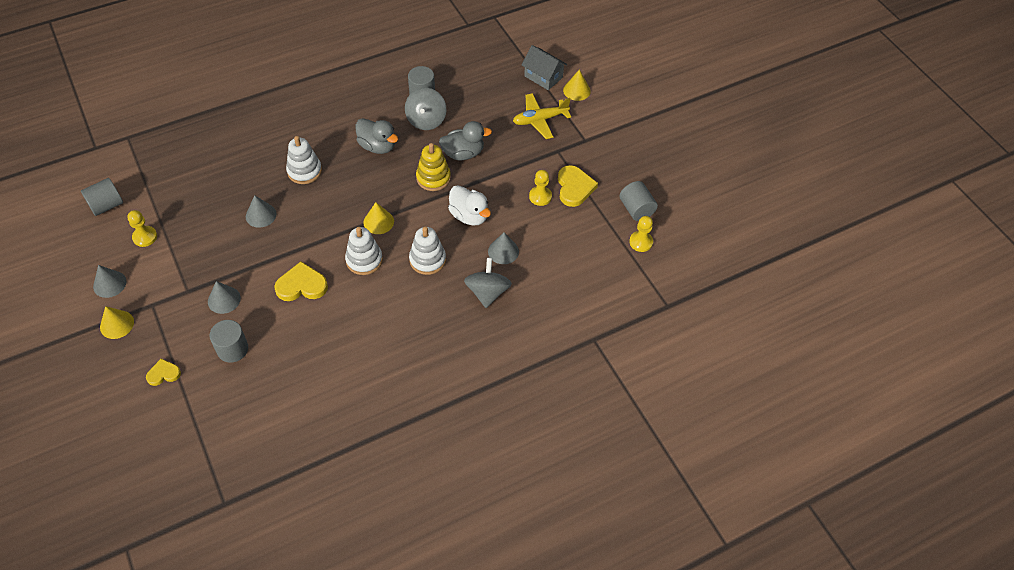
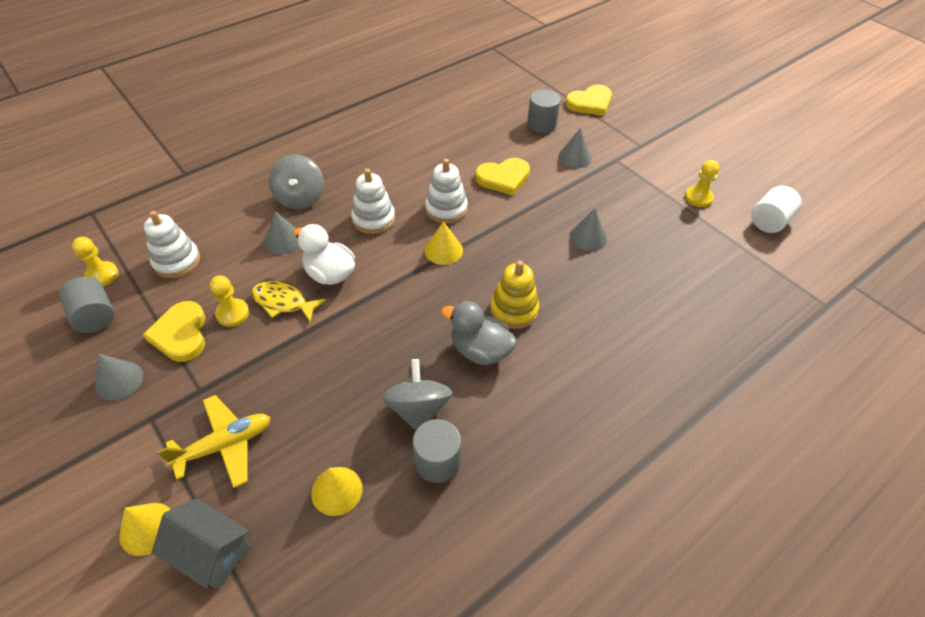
camera: 170 degrees right, 5 degrees down
grey cylinder [81,178,123,216] -> white cylinder [751,186,802,233]
grey cone [93,265,126,298] -> grey cone moved to [95,354,143,401]
yellow cone [100,306,134,339] -> yellow cone moved to [311,467,363,516]
yellow heart [146,359,181,386] -> yellow heart [566,85,612,116], size x1.66
white stacking toy [286,136,322,184] -> white stacking toy moved to [144,211,200,278]
yellow stacking toy [416,143,451,191] -> yellow stacking toy moved to [490,261,539,329]
grey duck [439,121,492,161] -> none
none -> yellow fish [251,281,326,322]

